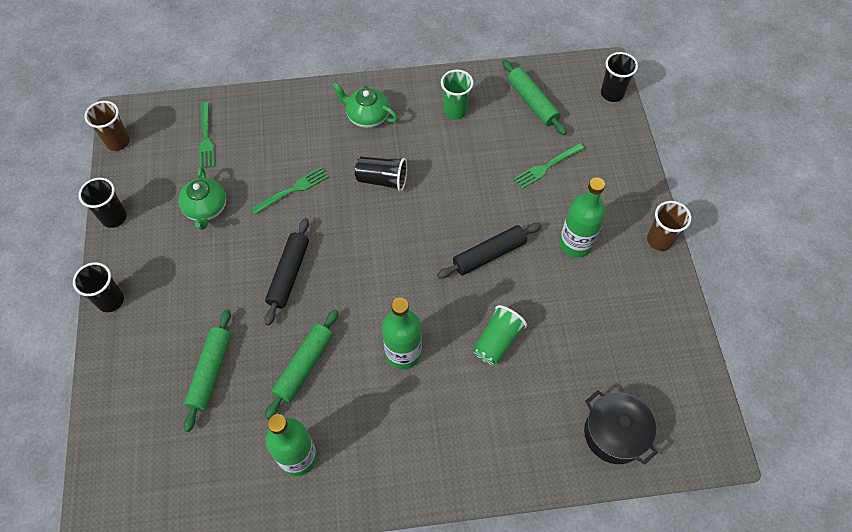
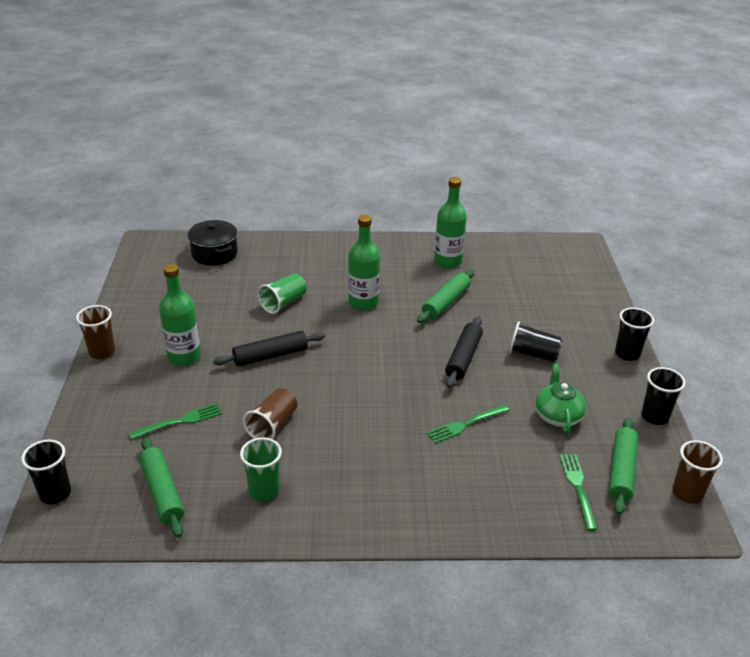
camera: 175 degrees left, 25 degrees down
green rolling pin [184,309,231,432] -> green rolling pin moved to [609,418,638,515]
green teapot [332,82,398,128] -> none
black cup [355,157,407,191] -> black cup moved to [509,321,562,362]
none -> brown cup [243,388,297,439]

